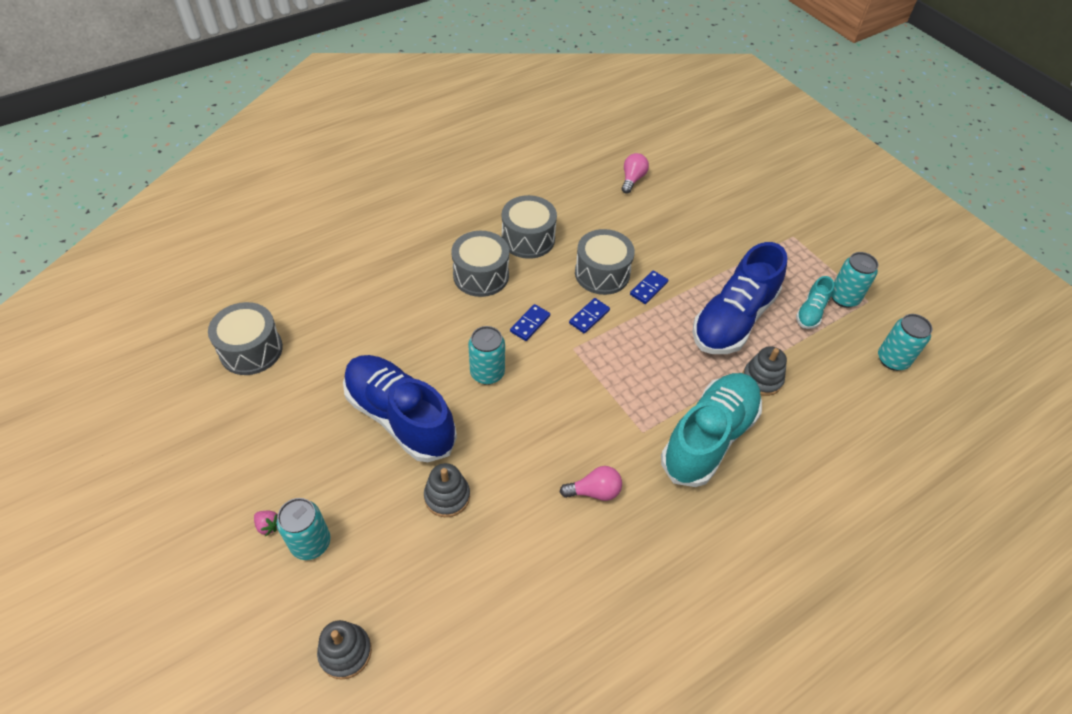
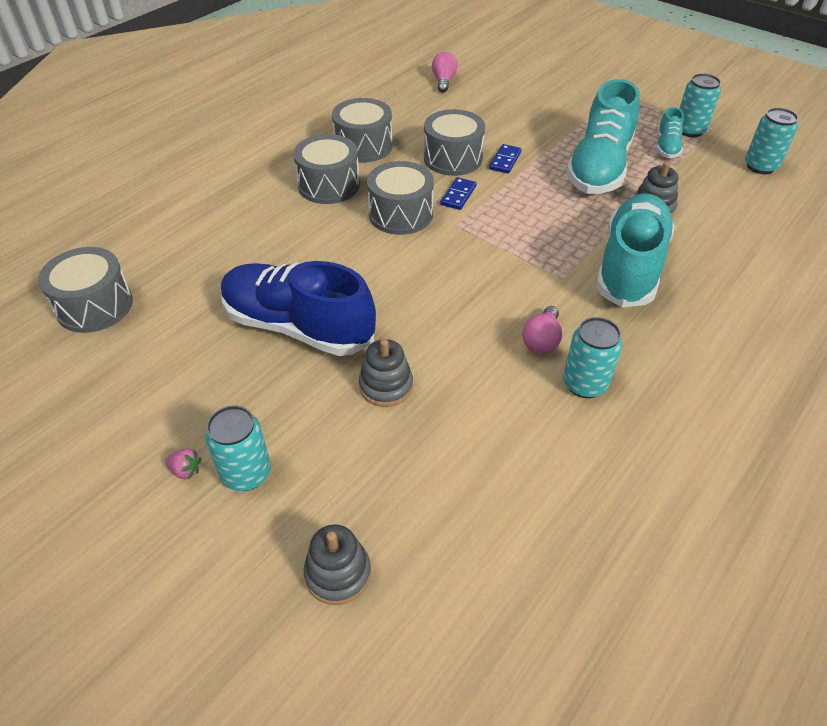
camera: 15 degrees left, 5 degrees down
turquoise can [468,326,505,385] -> turquoise can moved to [563,317,622,398]
blue domino [510,304,550,341] -> grey drum [367,161,434,235]
pink light bulb [560,466,622,501] -> pink light bulb turned 135 degrees clockwise [522,306,562,354]
blue shoe [692,242,787,354] -> turquoise shoe [566,79,640,194]

